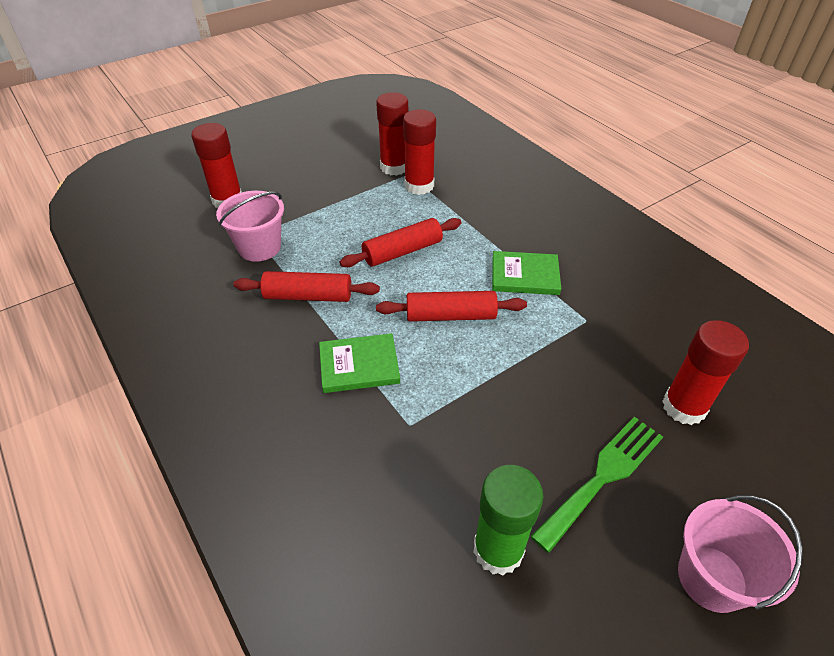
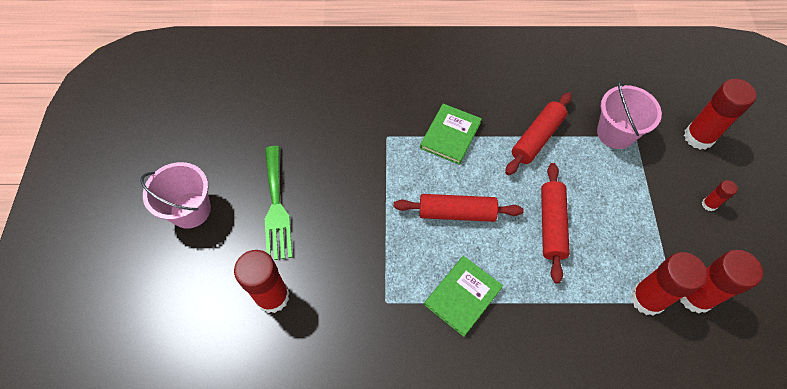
camera: 125 degrees right, 15 degrees up
red rolling pin [376,291,527,322] -> red rolling pin turned 60 degrees clockwise [394,194,524,222]
green glue stick [473,465,544,575] -> none
none -> red glue stick [702,180,738,211]

